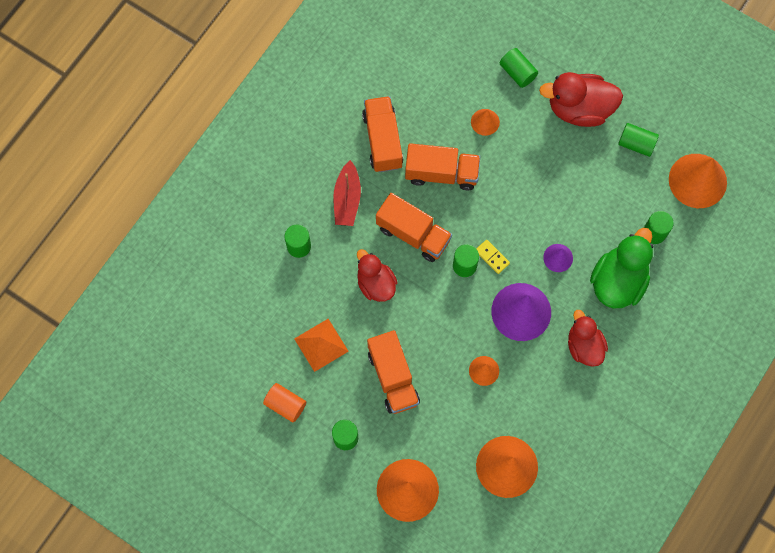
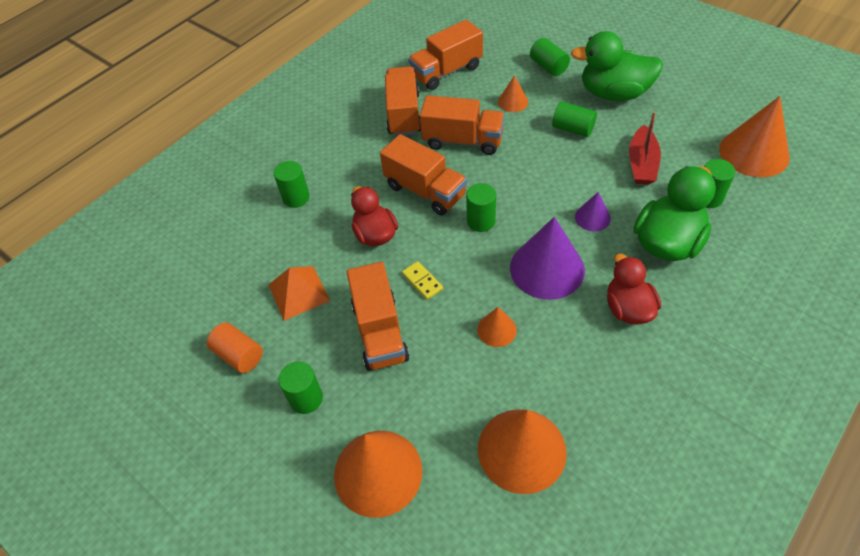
camera: 10 degrees right, 20 degrees down
red boat [333,160,361,226] -> red boat moved to [629,111,661,185]
yellow domino [476,240,510,274] -> yellow domino moved to [402,261,443,300]
red duck [539,72,623,127] -> green duck [571,31,663,101]
green cylinder [618,123,659,157] -> green cylinder moved to [552,102,597,137]
none -> orange truck [408,20,483,90]

